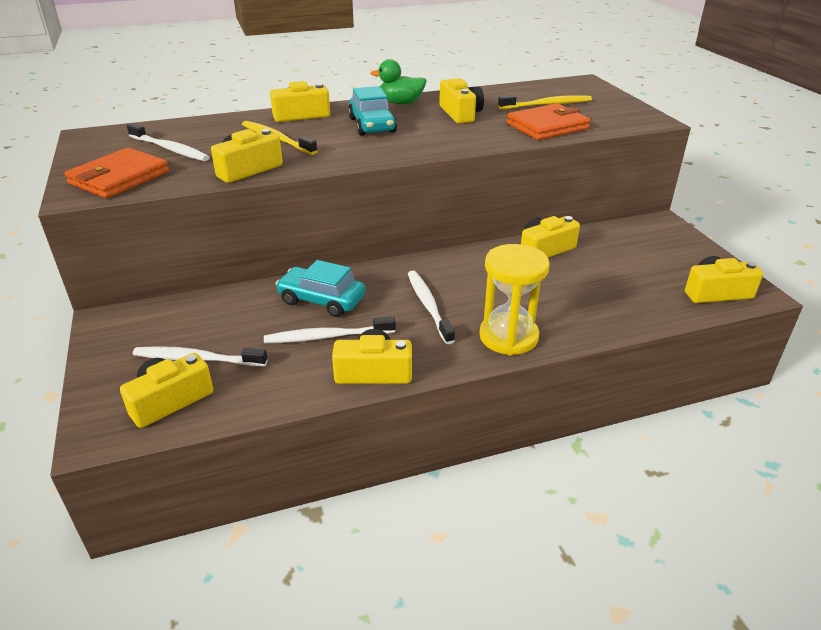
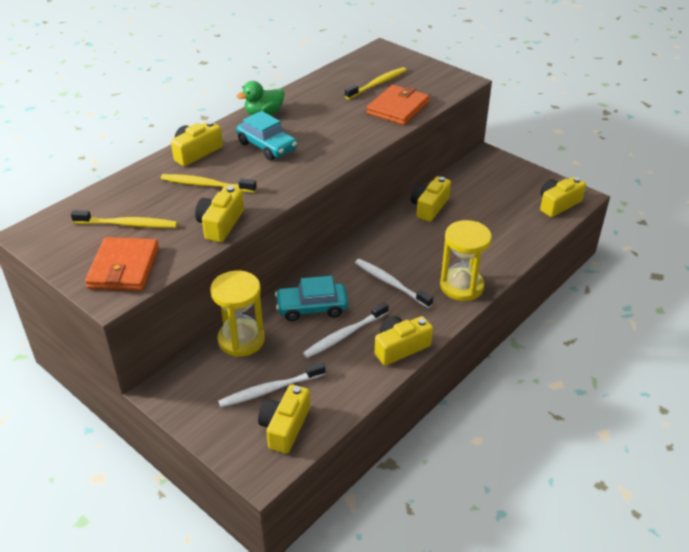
camera: 30 degrees left, 5 degrees up
white toothbrush [127,123,210,161] -> yellow toothbrush [71,210,177,228]
yellow camera [439,78,484,124] -> none
none -> yellow hourglass [210,271,265,357]

